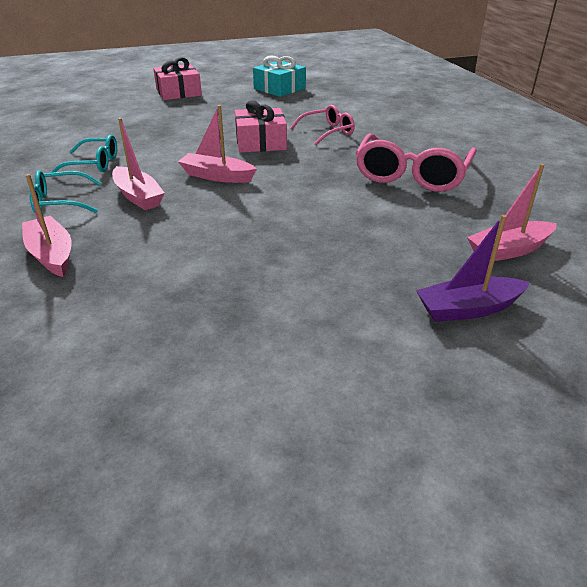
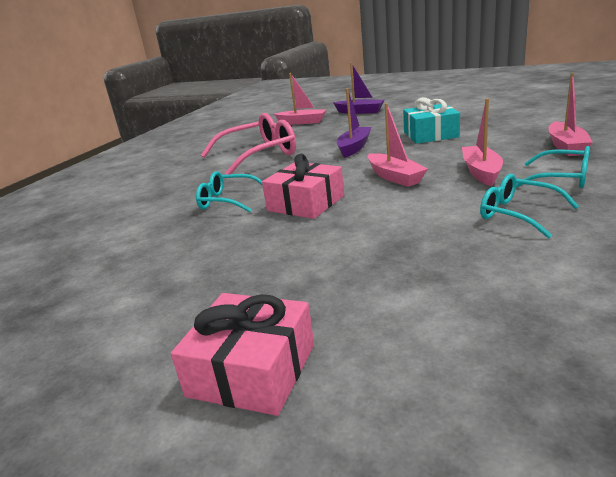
camera: 135 degrees left, 10 degrees down
turquoise gift [253,56,306,97] -> turquoise gift moved to [403,97,460,144]
pink glasses [290,105,355,146] -> turquoise glasses [196,171,263,212]
none -> purple boat [337,88,371,158]

